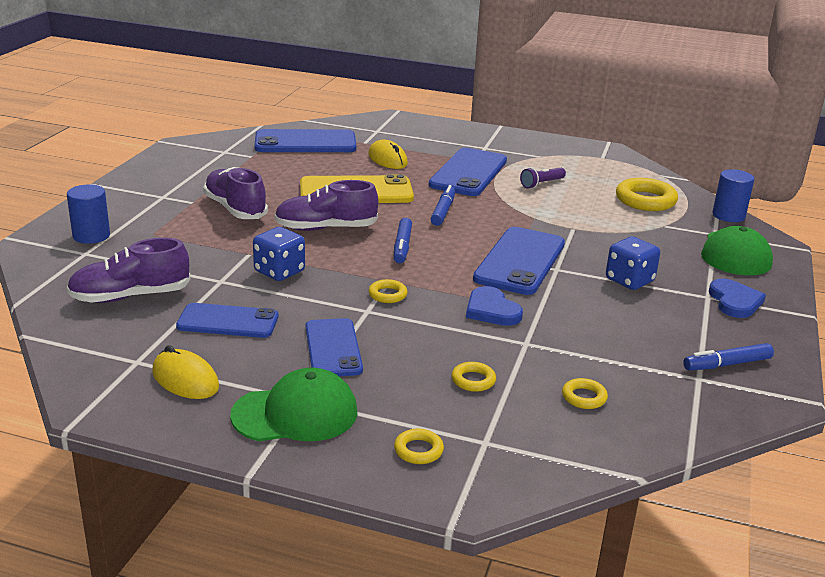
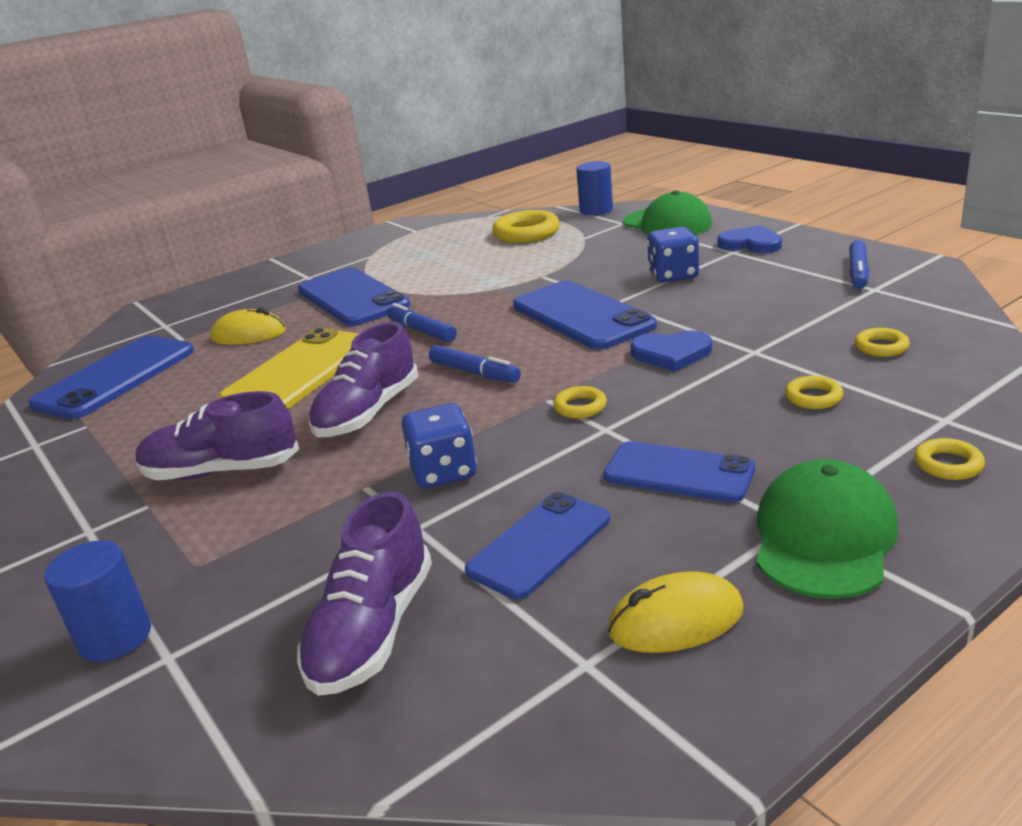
camera: 50 degrees left, 0 degrees up
purple flashlight [520,167,566,189] -> none

